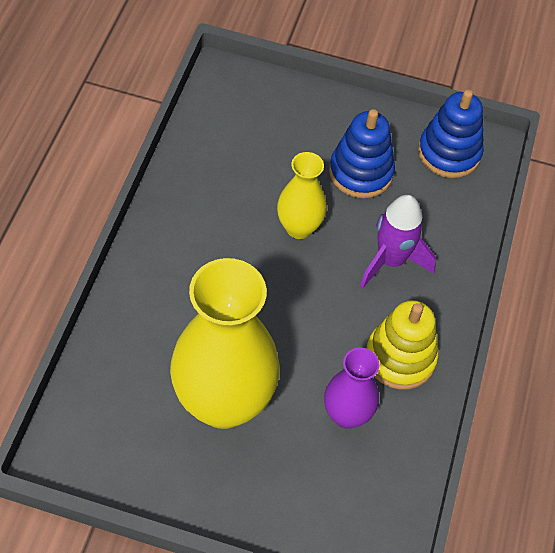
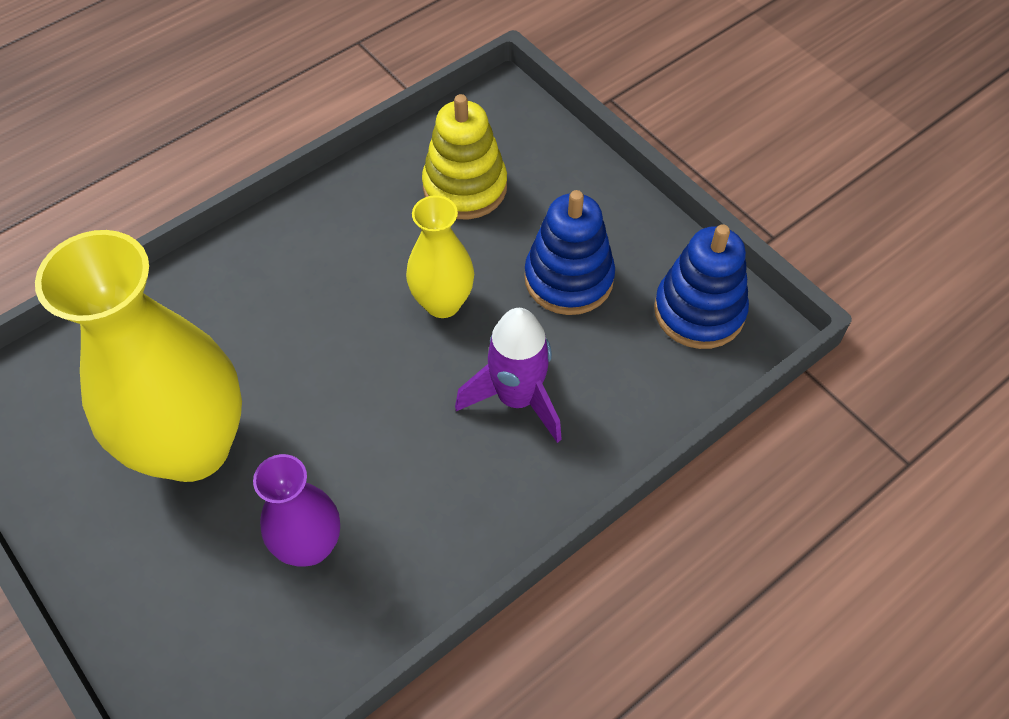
camera: 40 degrees right, 0 degrees up
yellow stacking toy [366,300,439,390] -> yellow stacking toy moved to [422,94,507,219]

